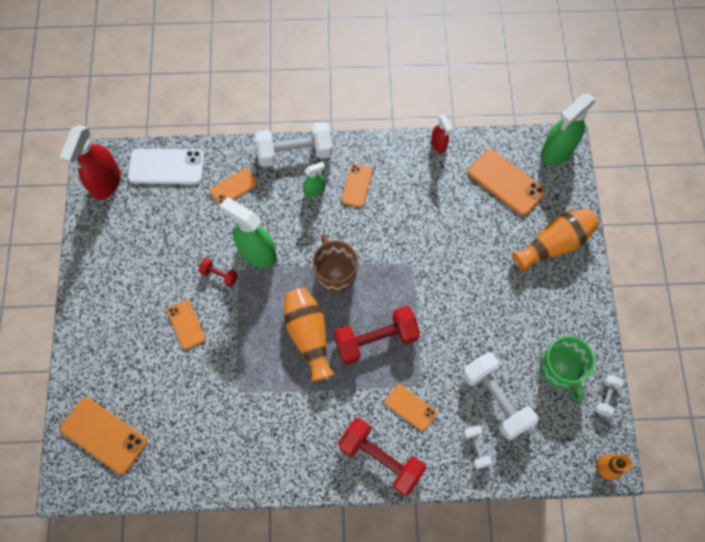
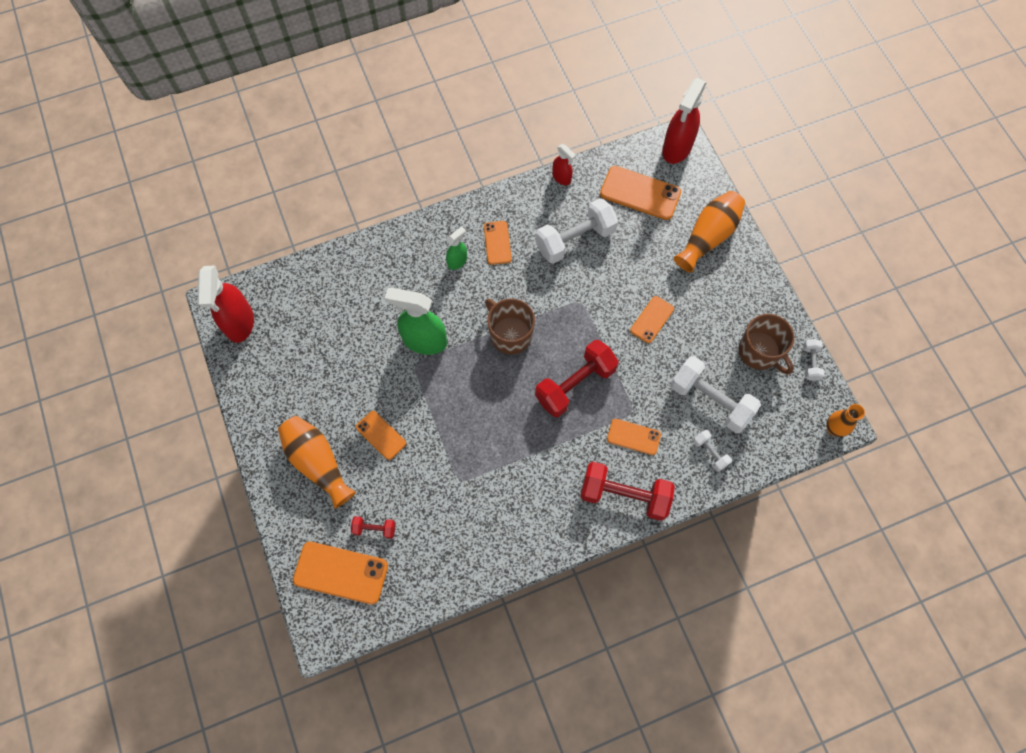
camera: 20 degrees left, 0 degrees up
white phone [128,149,204,185] -> none
red dumbbell [198,258,238,287] -> red dumbbell moved to [351,516,396,539]
orange phone [210,168,257,206] -> orange phone moved to [630,296,674,343]
white dumbbell [255,122,333,167] -> white dumbbell moved to [536,198,618,264]
orange vase [284,288,335,382] -> orange vase moved to [278,416,356,509]
green mug [540,336,595,402] -> brown mug [738,314,794,374]
green spray bottle [541,93,596,165] -> red spray bottle [662,78,707,164]

